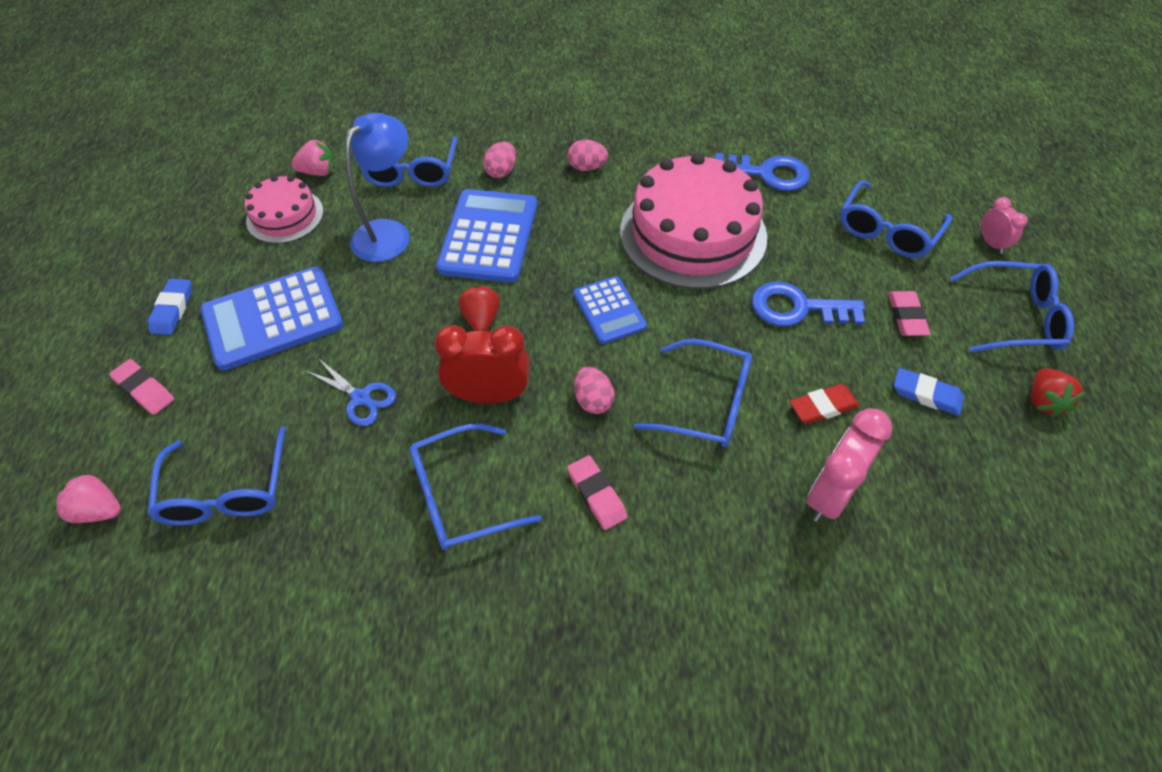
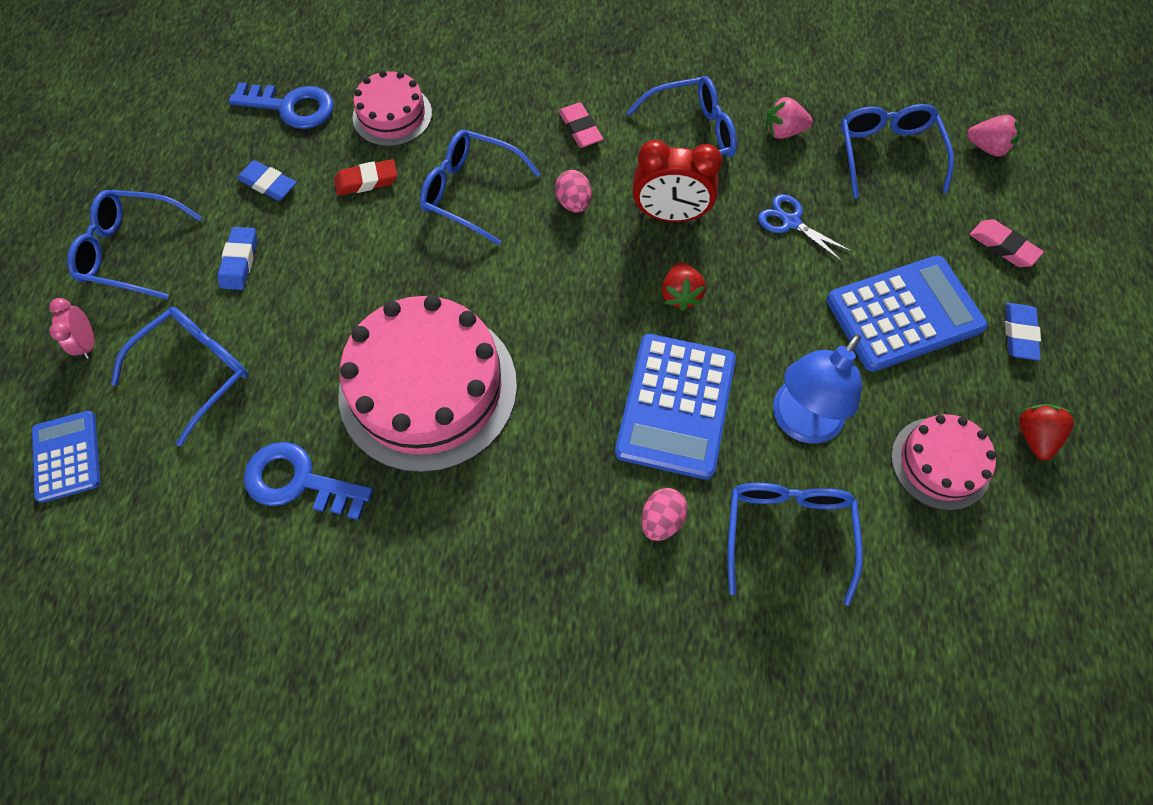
camera: 175 degrees left, 10 degrees up
pink strawberry [291,139,335,176] -> pink strawberry moved to [766,97,813,139]
pink egg [568,140,608,171] -> none
blue calculator [574,276,647,344] -> blue calculator moved to [32,411,100,503]
blue key [752,282,865,327] -> blue key moved to [228,82,334,129]
pink clock [807,409,892,522] -> pink cake [353,70,432,146]
pink eraser [888,291,931,336] -> blue eraser [218,227,257,290]
red strawberry [1031,368,1087,417] -> red strawberry moved to [1019,404,1075,460]

